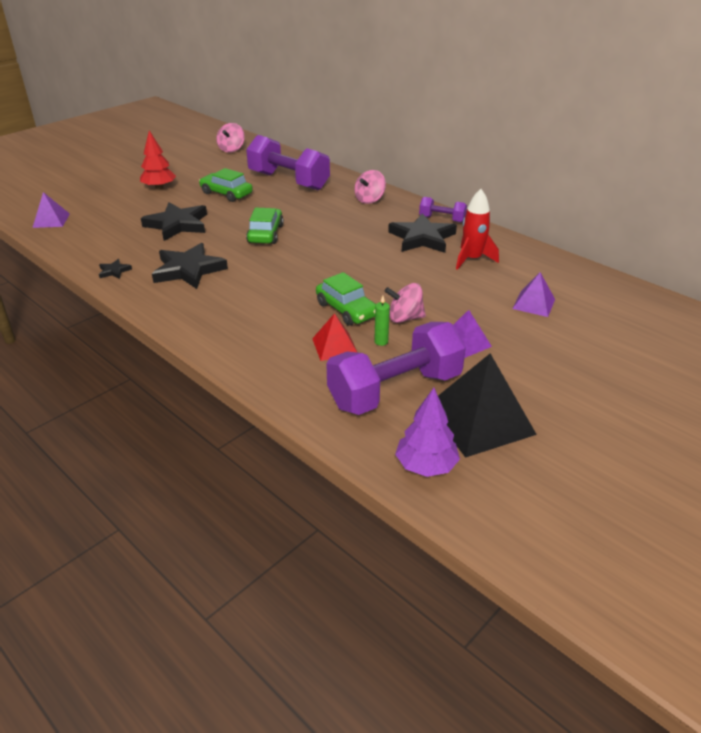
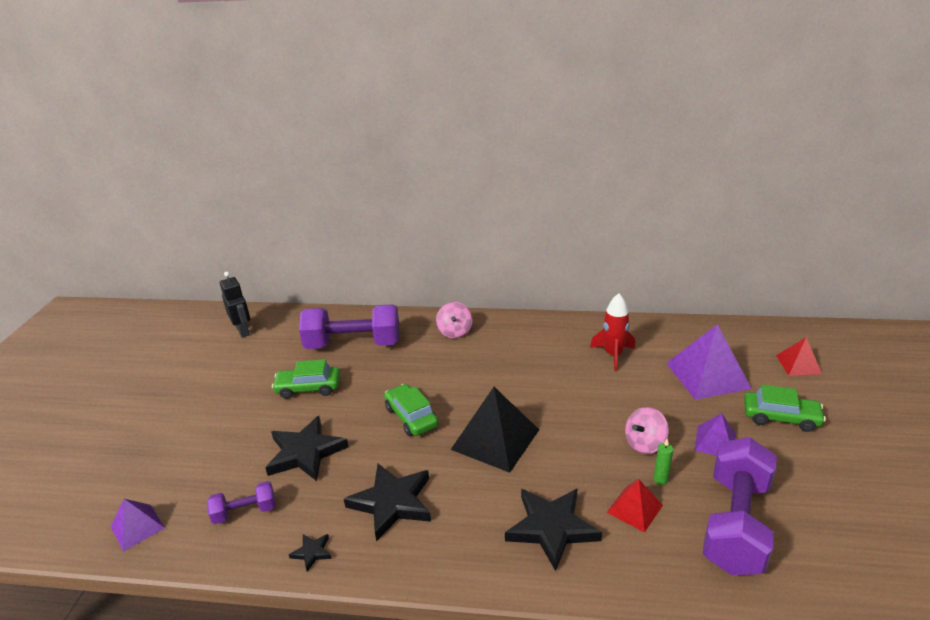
camera: 35 degrees left, 5 degrees down
red tree [140,131,176,189] -> none
pink spinning top [216,123,245,153] -> black robot [220,272,250,338]
green car [316,272,376,326] -> green car moved to [744,385,826,432]
black star [388,213,457,253] -> black star moved to [505,488,602,571]
purple tree [395,388,460,477] -> none
purple dumbbell [419,197,467,223] -> purple dumbbell moved to [207,481,275,524]
black pyramid [438,353,537,458] -> black pyramid moved to [451,387,539,473]
purple pyramid [512,272,555,317] -> purple pyramid [666,324,752,400], size x1.82
none -> red pyramid [776,337,822,375]

